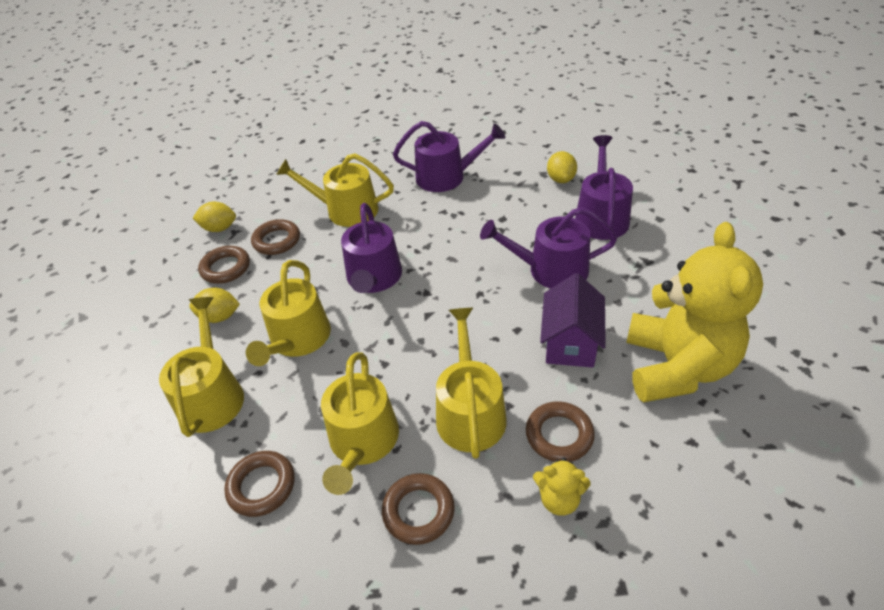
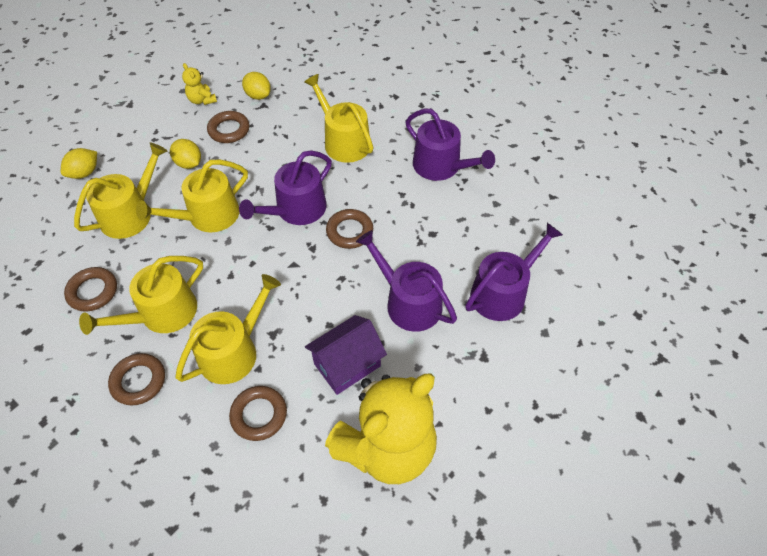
camera: 40 degrees right, 10 degrees up
brown ring [251,219,300,255] -> brown ring moved to [326,209,373,249]
yellow teddy bear [533,457,590,516] -> yellow teddy bear moved to [182,63,217,105]
yellow lemon [547,151,577,183] -> yellow lemon moved to [61,148,97,179]

